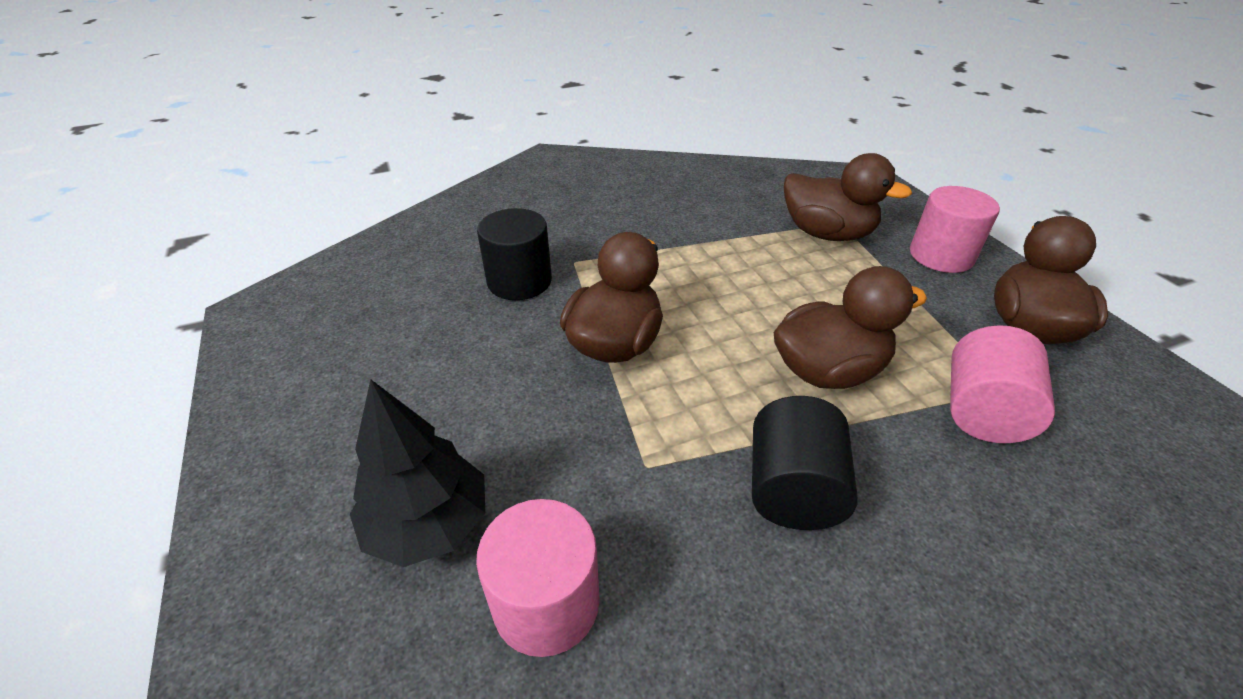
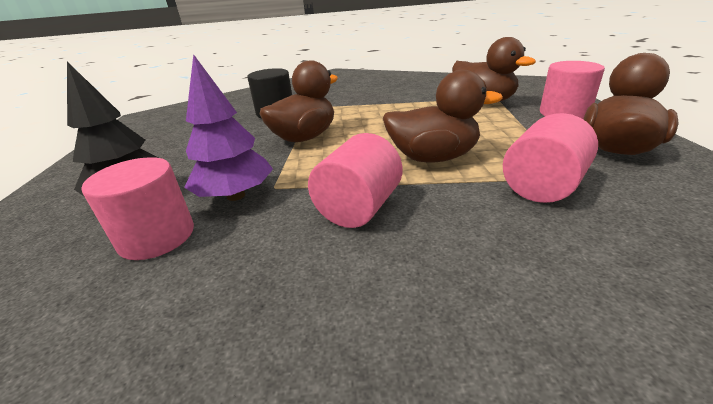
camera: 20 degrees right, 10 degrees down
black cylinder [752,396,858,530] -> pink cylinder [308,133,402,228]
none -> purple tree [184,54,273,201]

